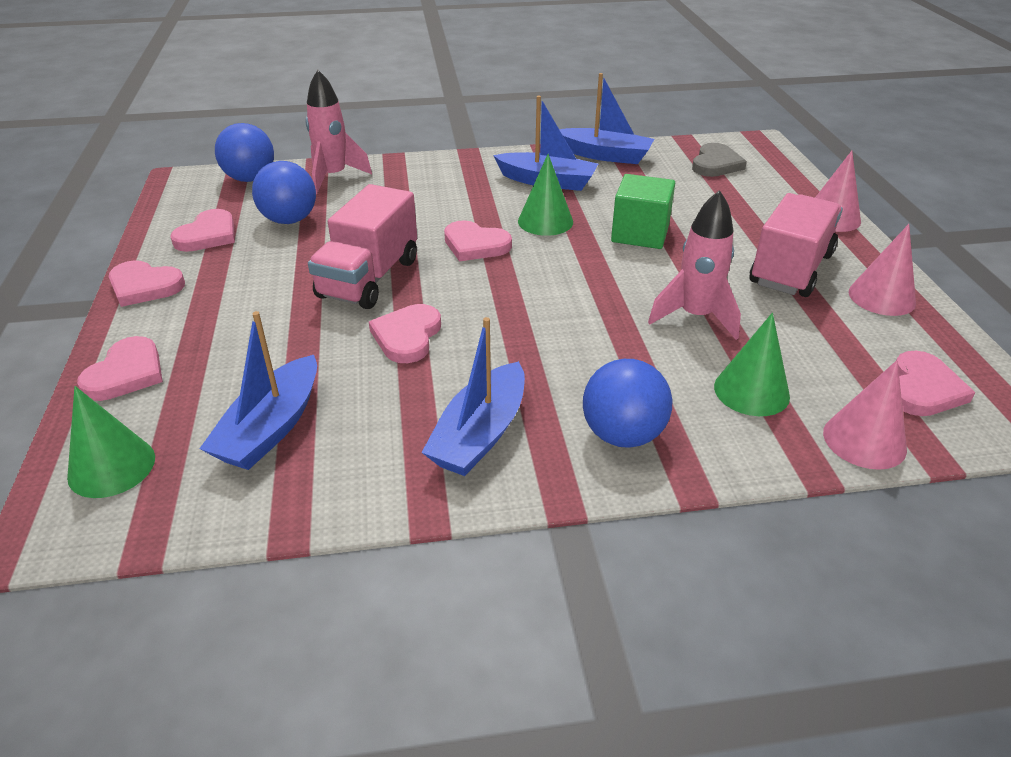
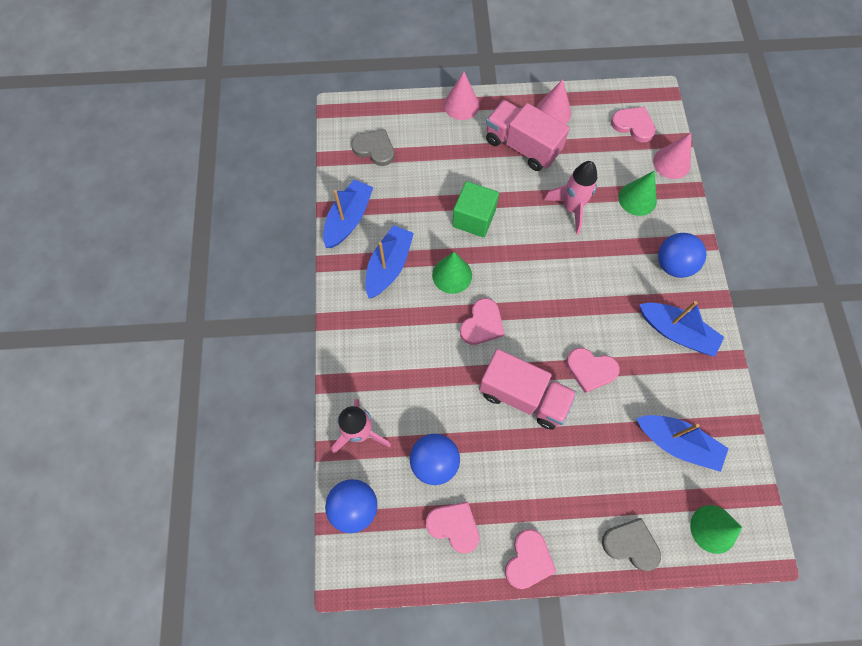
camera: 85 degrees left, 30 degrees up
pink heart [77,336,163,401] -> grey heart [602,518,661,571]

